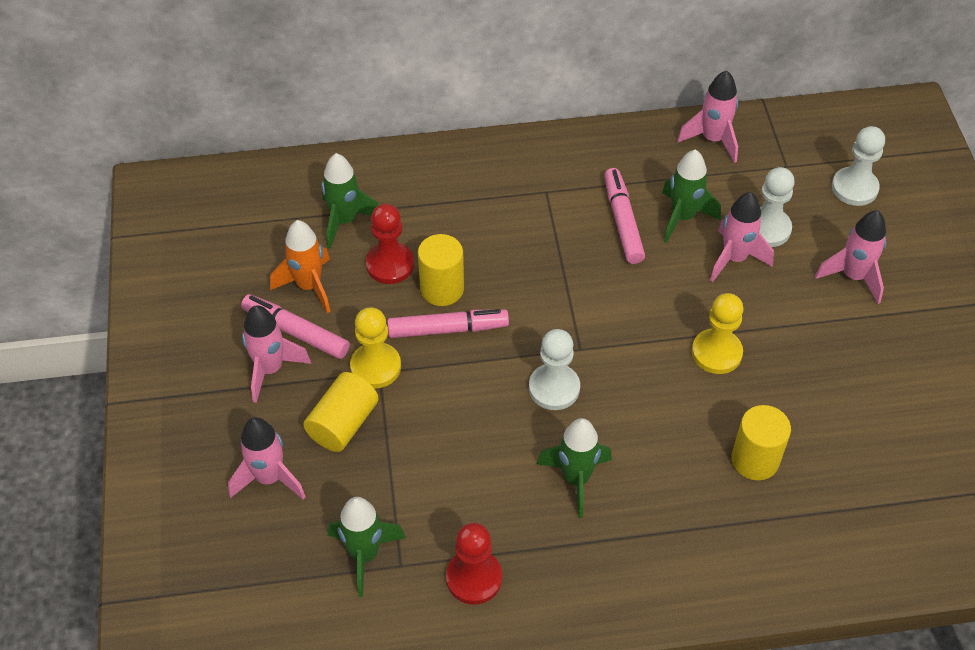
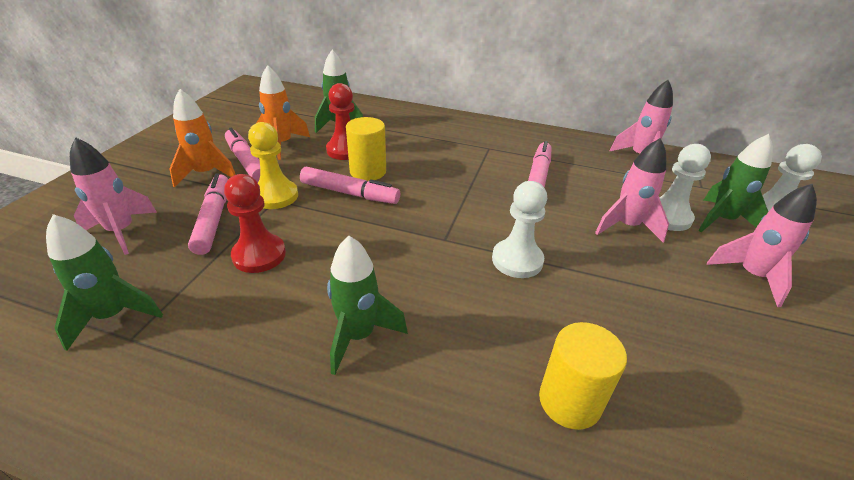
camera: 25 degrees right, 15 degrees down
pink rocket [242,305,311,403] -> orange rocket [170,89,236,187]
yellow cylinder [303,372,379,452] -> pink marker [188,173,228,255]
red pawn [446,523,502,605] -> red pawn moved to [224,174,286,273]
white pawn [529,329,580,410] -> white pawn moved to [492,181,547,278]
green rocket [662,149,721,243] -> green rocket moved to [698,134,773,232]
yellow pawn [692,293,744,374] -> none

